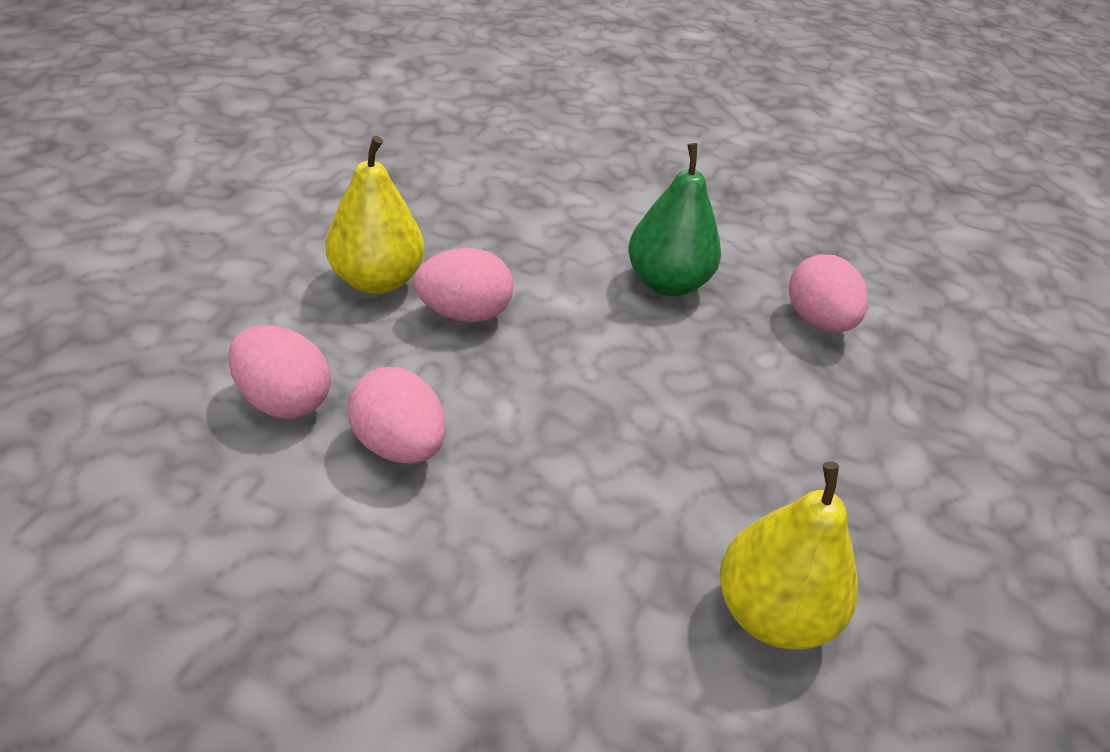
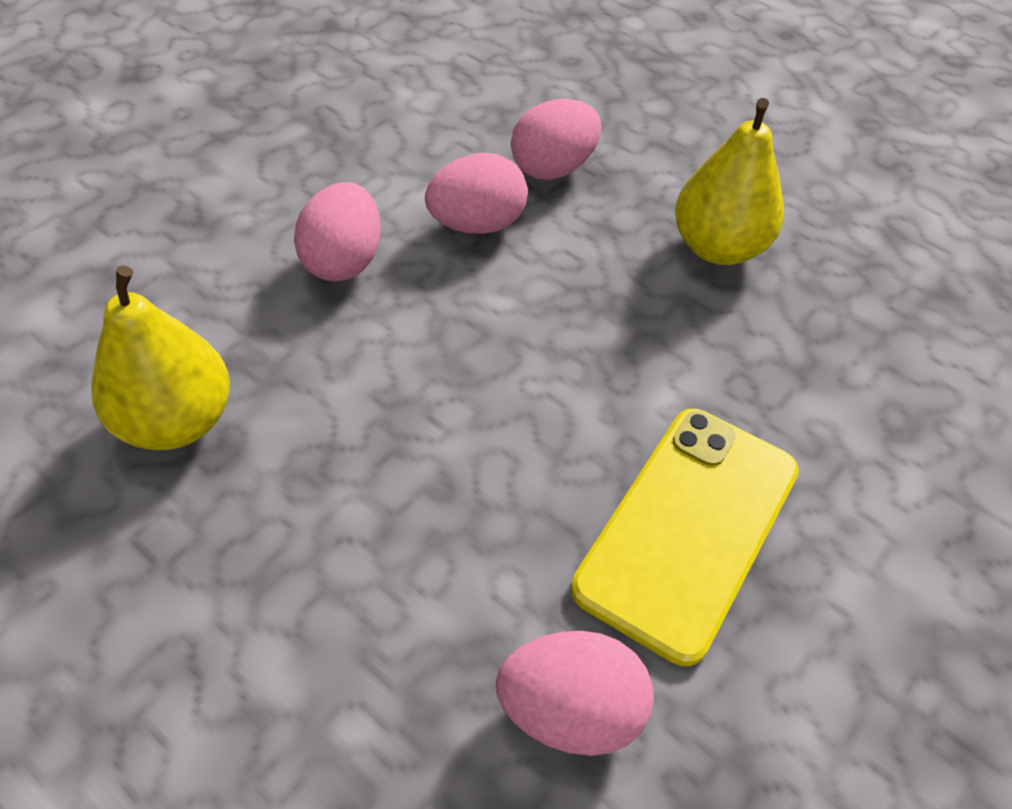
camera: 110 degrees right, 10 degrees up
pink egg [413,248,513,322] -> pink egg moved to [294,182,381,282]
green pear [628,143,721,296] -> yellow phone [571,409,799,666]

